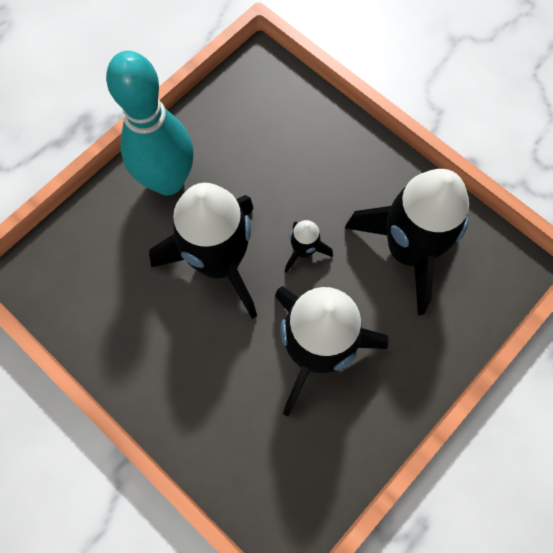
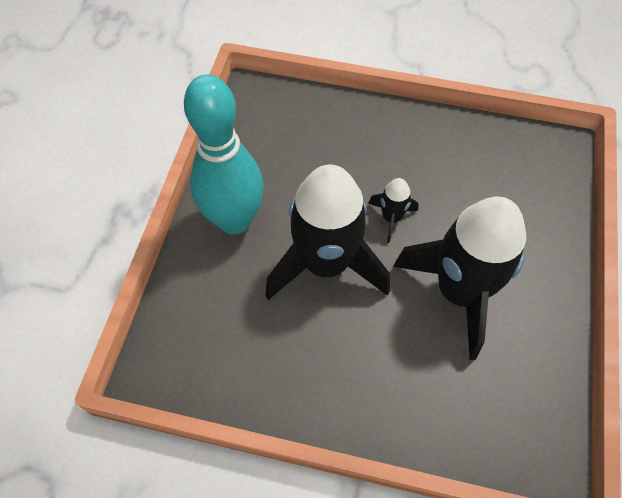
camera: 30 degrees left, 10 degrees down
black rocket [345,169,469,315] -> none

